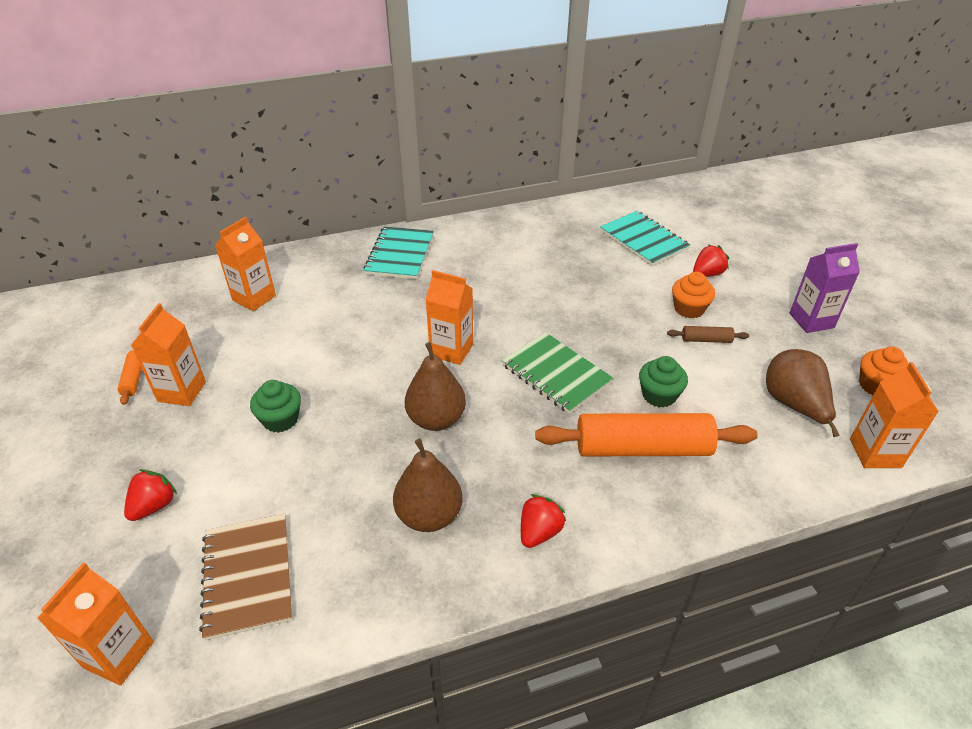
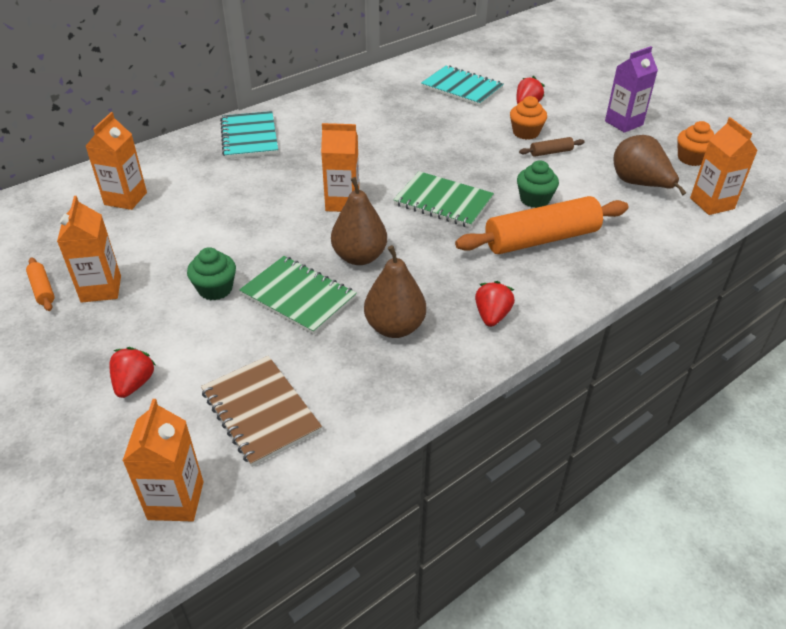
camera: 20 degrees left, 0 degrees up
none -> green notebook [239,256,357,335]

